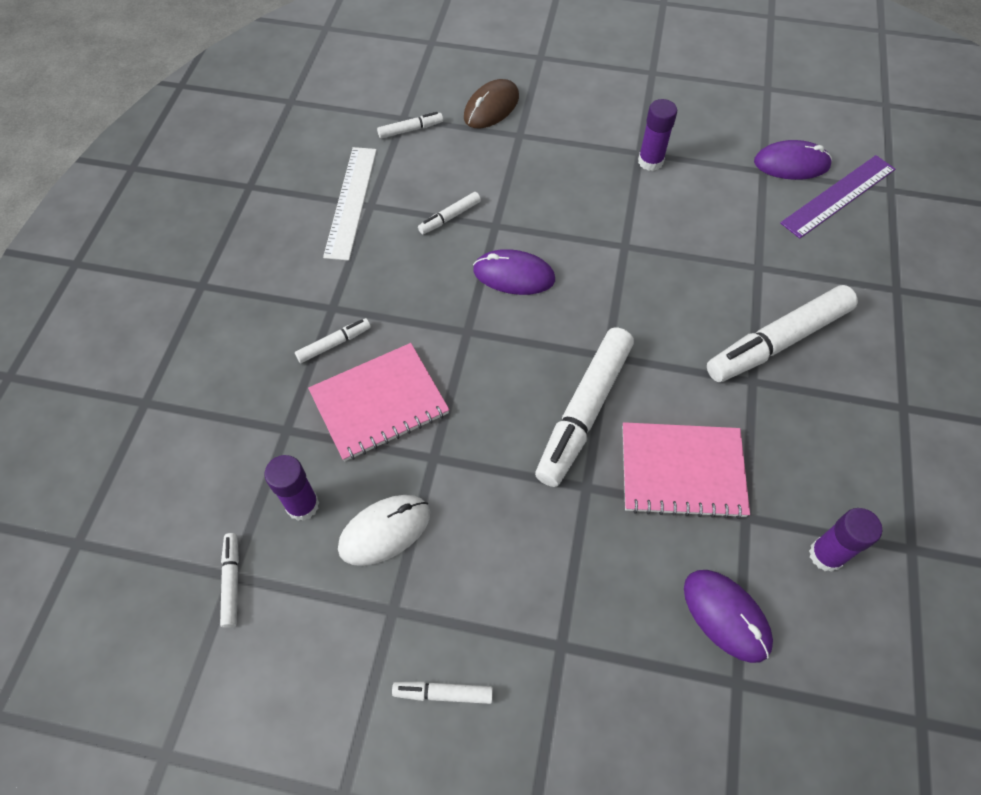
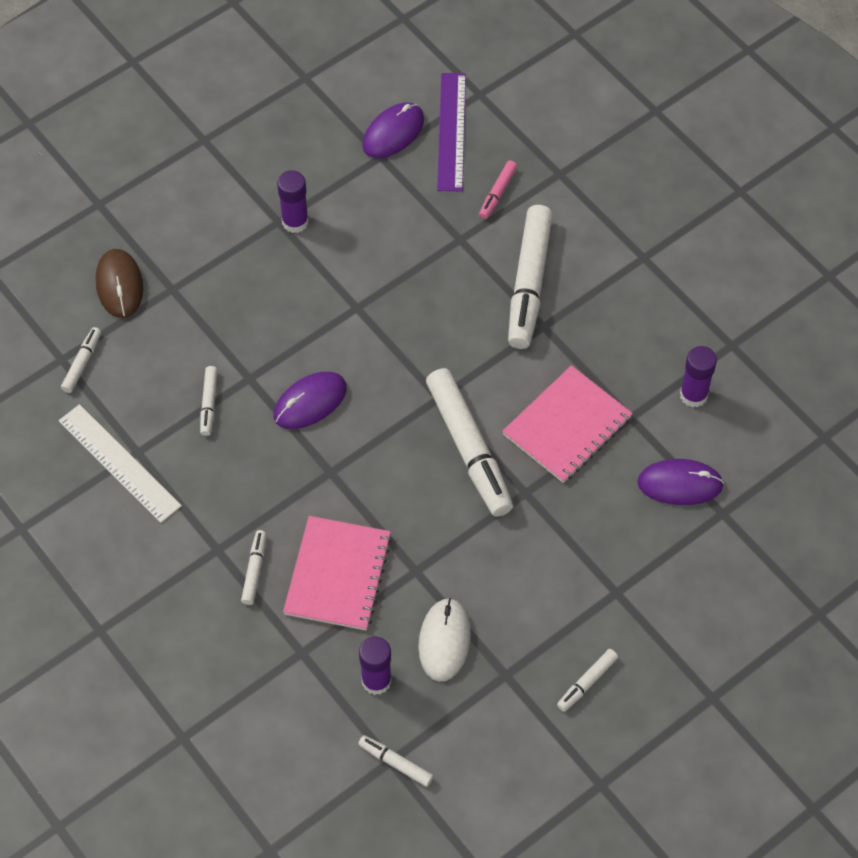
camera: 50 degrees left, 0 degrees up
none -> pink marker [479,160,517,219]

